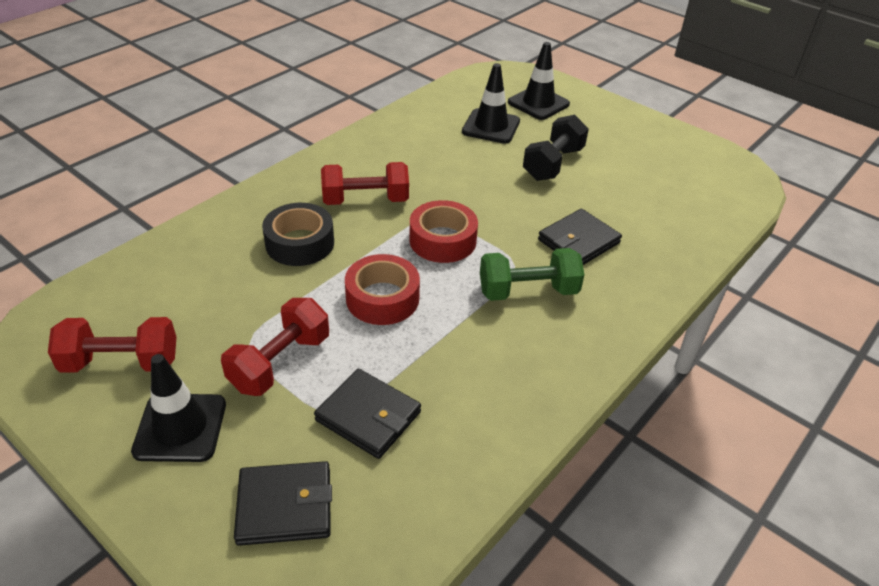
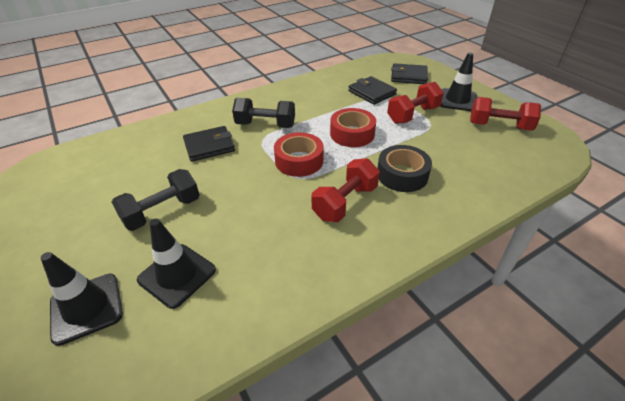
camera: 160 degrees left, 0 degrees up
red dumbbell [321,162,409,205] -> red dumbbell turned 60 degrees counterclockwise [312,158,380,222]
green dumbbell [480,248,584,301] -> black dumbbell [232,98,295,128]

